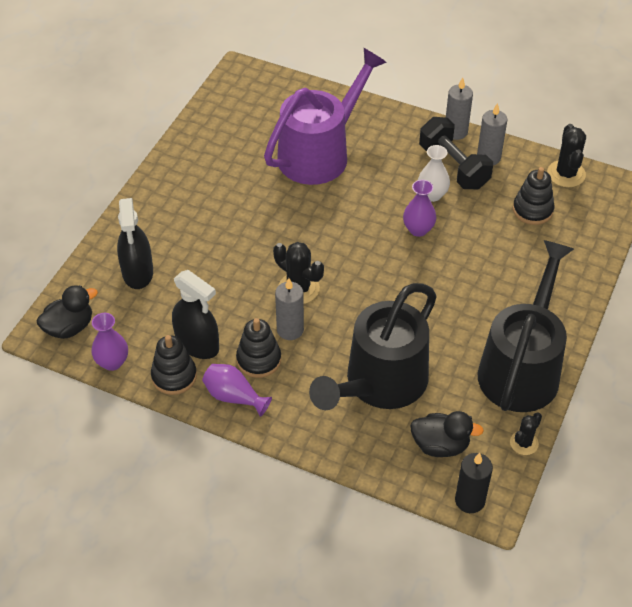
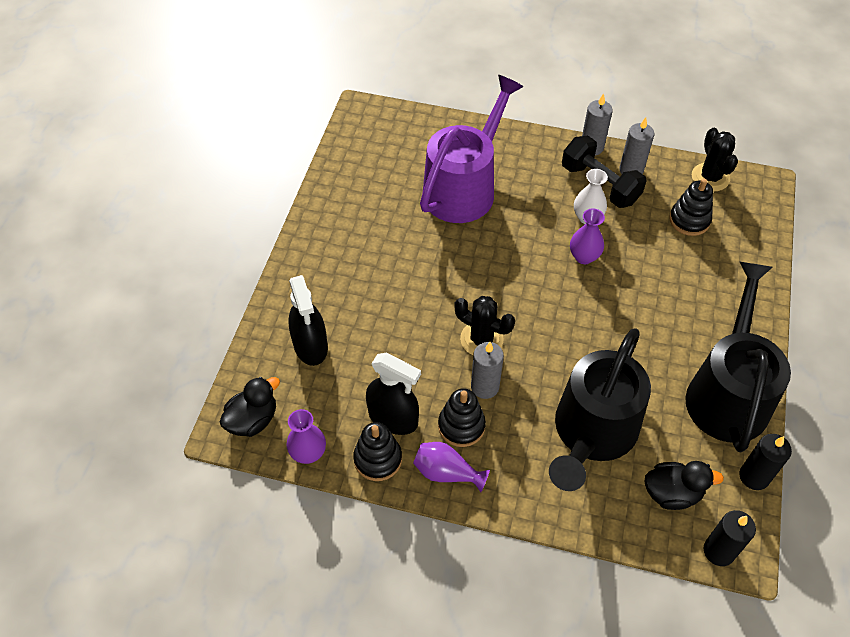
camera: 10 degrees left, 5 degrees up
black cactus [510,412,542,455] -> black candle [739,434,792,490]

